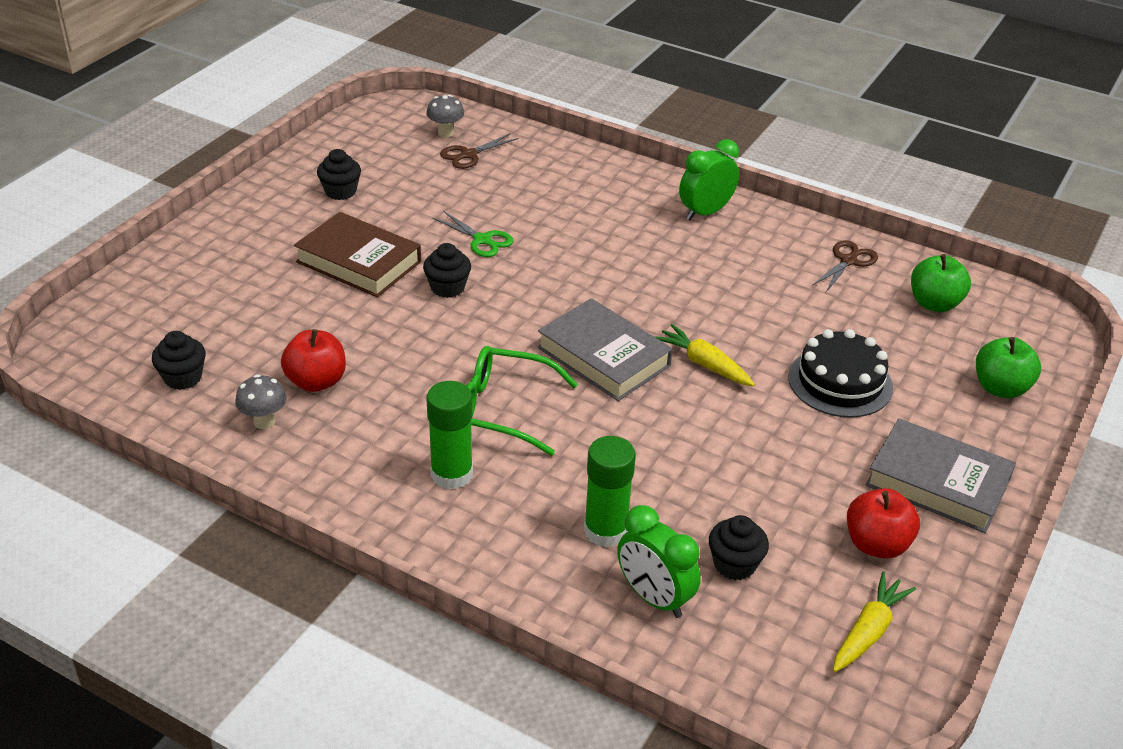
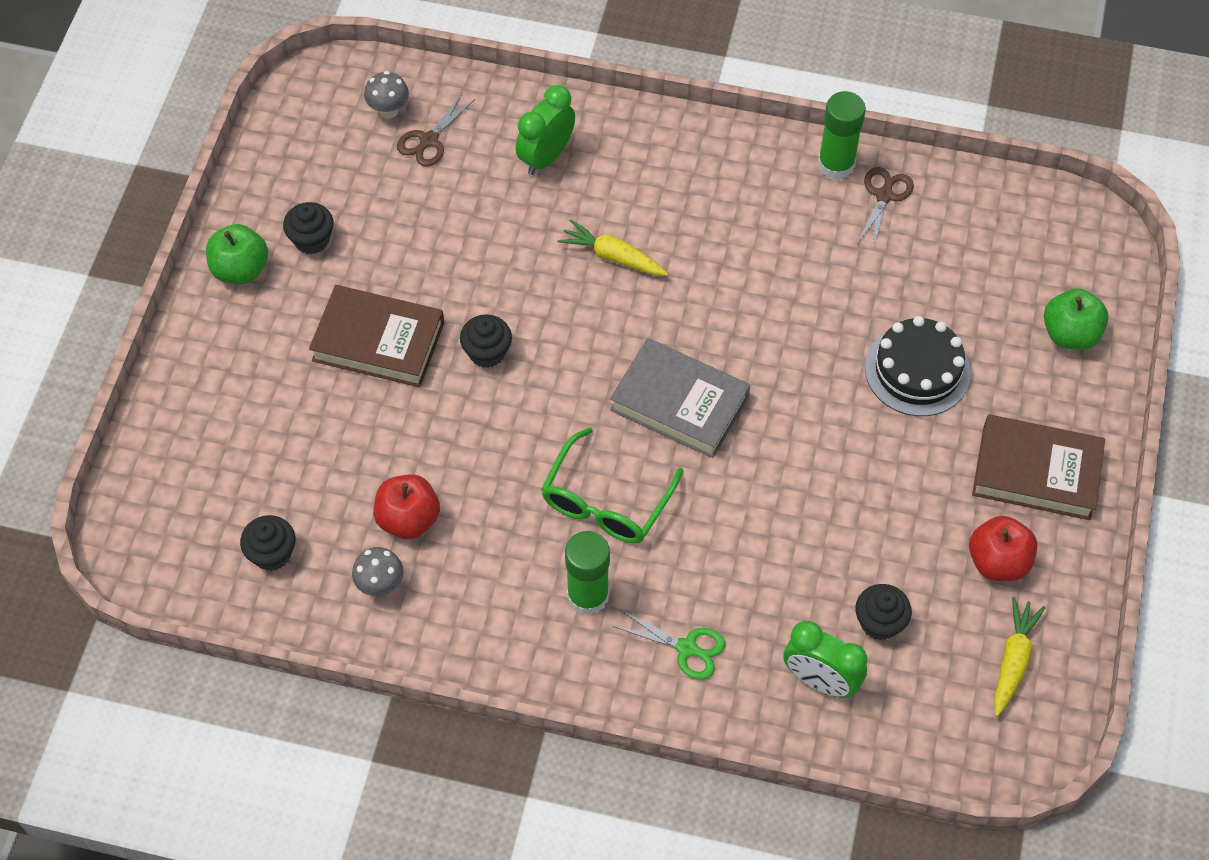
camera: 15 degrees left, 20 degrees up
green scissors [433,211,514,257] -> green scissors moved to [613,610,726,680]
green glasses [466,346,578,456] -> green glasses turned 60 degrees counterclockwise [541,427,684,543]
green glue stick [584,436,636,548] -> green glue stick moved to [818,91,866,180]
yellow carrot [654,324,755,386] -> yellow carrot moved to [557,219,668,276]
green clock [679,139,739,220] -> green clock moved to [516,85,575,175]
grey book [866,418,1016,533] -> brown book [972,414,1105,520]
green apple [911,254,971,312] -> green apple moved to [206,224,268,284]

